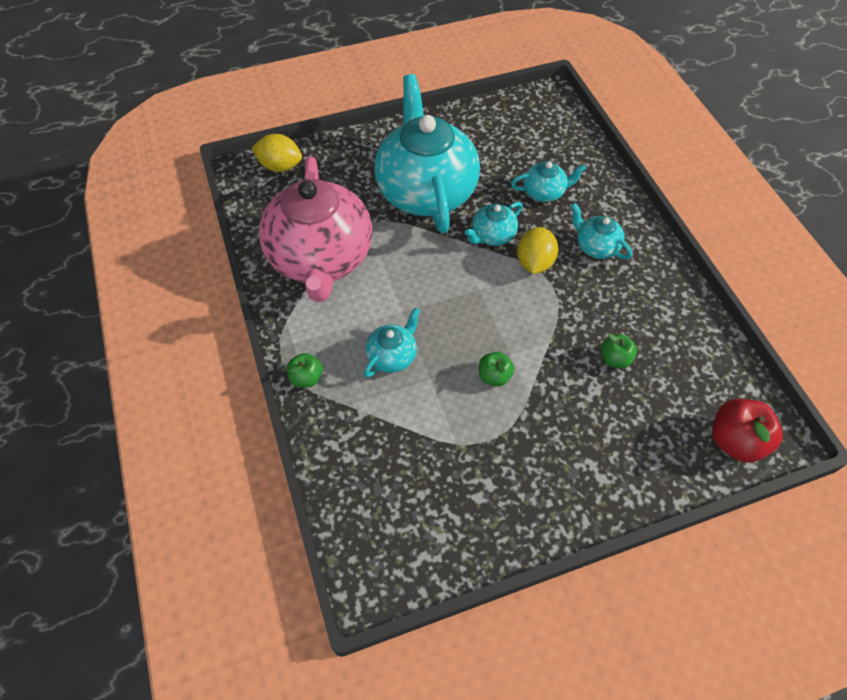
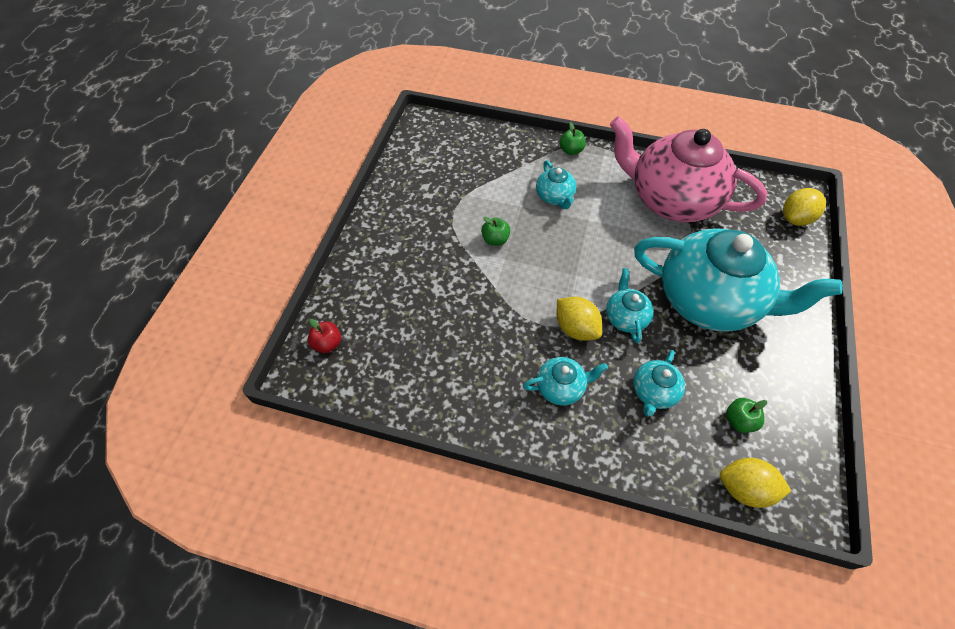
camera: 125 degrees right, 0 degrees up
green apple [601,333,637,368] -> green apple moved to [726,398,767,433]
red apple [712,399,782,462] -> red apple [308,319,341,353], size x0.59
none -> yellow lemon [720,458,791,508]

